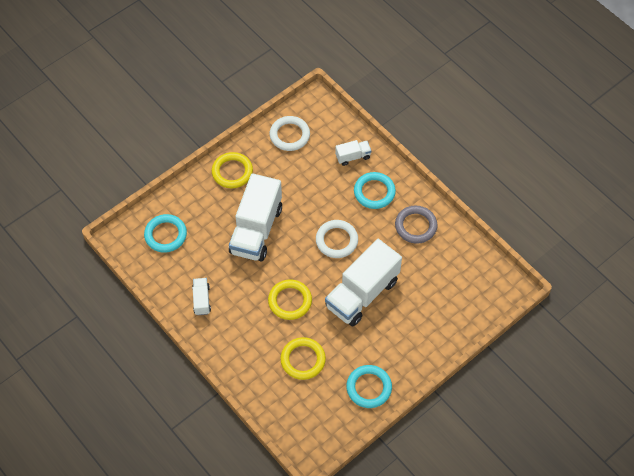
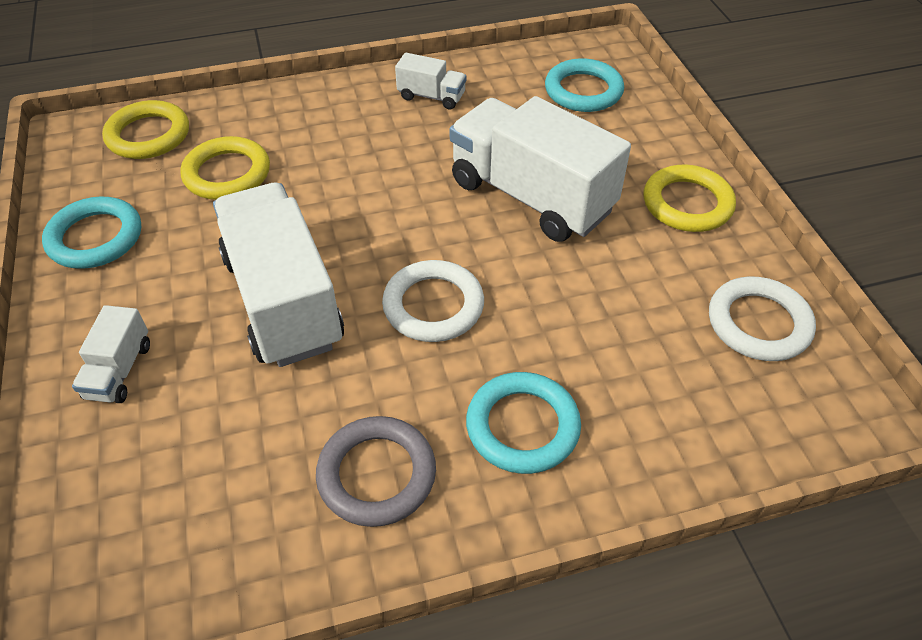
camera: 115 degrees right, 10 degrees down
yellow ring [268,280,312,320] -> yellow ring moved to [102,100,189,159]
white truck [335,140,371,166] -> white truck moved to [72,305,150,403]

